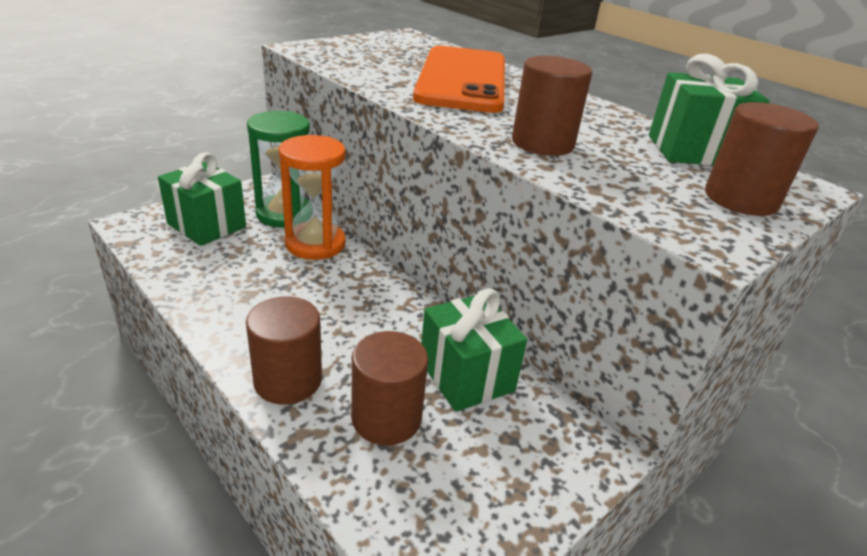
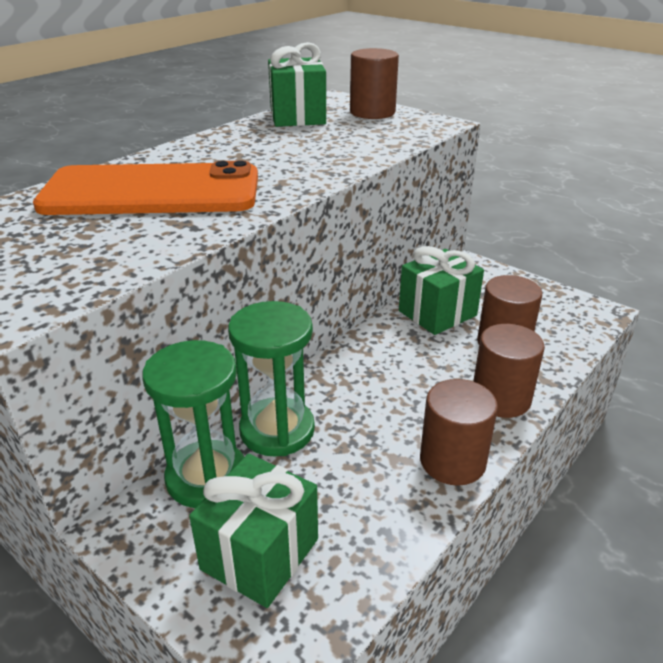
camera: 95 degrees left, 0 degrees up
orange hourglass [279,135,346,260] -> green hourglass [228,301,315,457]
brown cylinder [512,56,592,156] -> brown cylinder moved to [420,379,498,486]

